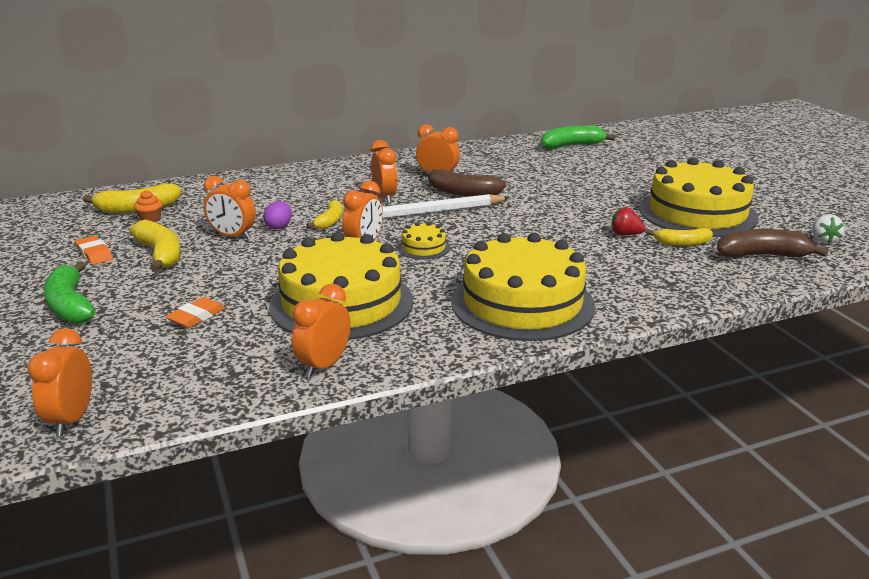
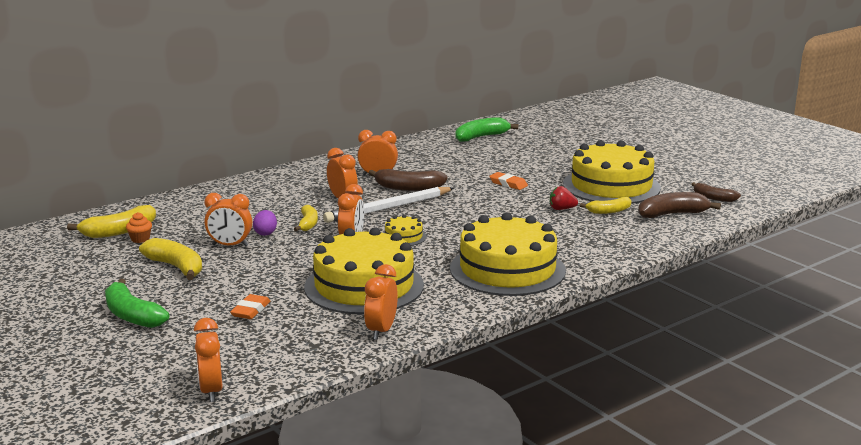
camera: 15 degrees left, 5 degrees down
orange eraser [76,236,113,265] -> orange eraser moved to [489,172,528,190]
white strawberry [812,214,844,244] -> brown banana [692,182,741,202]

